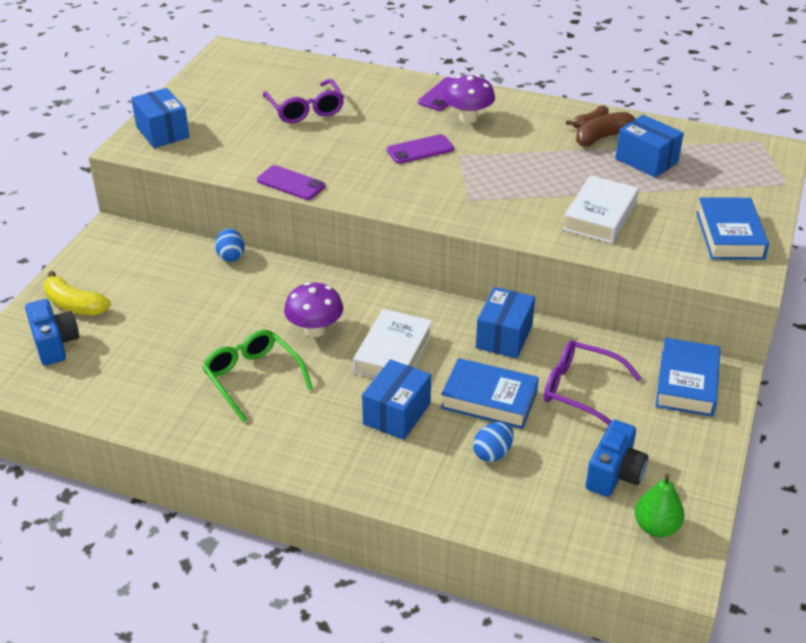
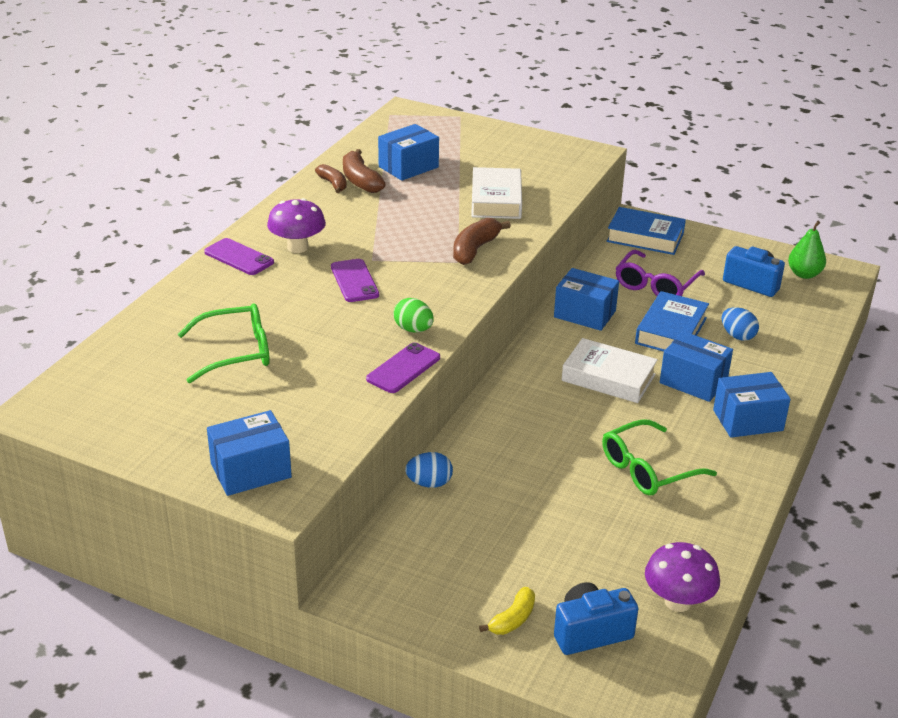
camera: 85 degrees left, 5 degrees down
yellow banana [44,271,111,315] -> yellow banana [479,587,535,635], size x0.66
purple glasses [263,79,344,123] -> green glasses [178,303,270,383]
purple mushroom [284,282,343,337] -> purple mushroom moved to [645,542,720,612]
white book [563,175,639,243] -> white book turned 60 degrees clockwise [471,167,522,219]
blue book [696,197,769,260] -> none
none -> green egg [394,298,434,332]
none -> brown banana [453,218,511,265]
none -> blue box [713,372,791,438]

